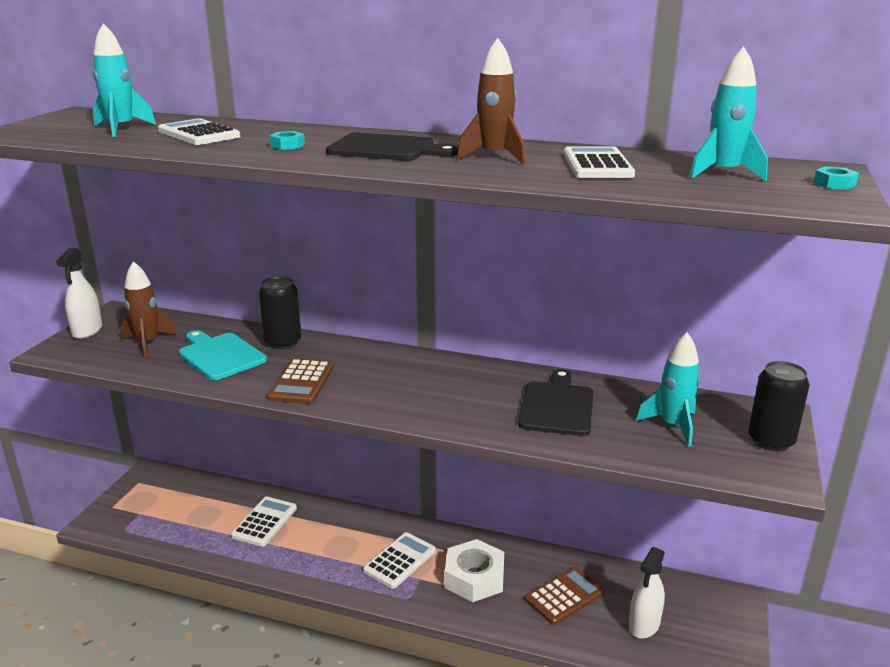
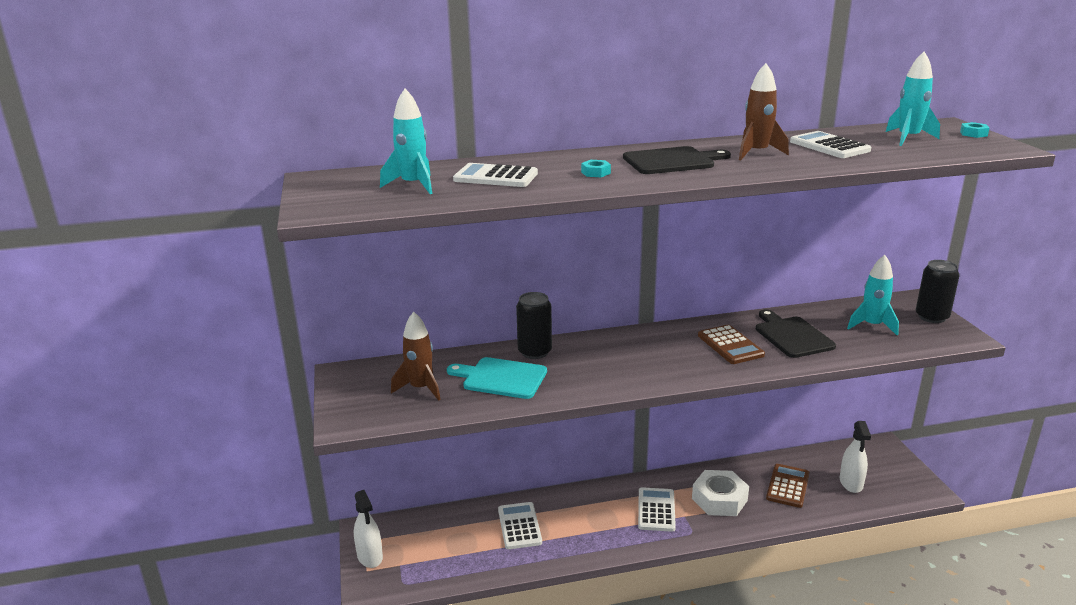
camera: 30 degrees left, 0 degrees up
white spray bottle [56,248,102,339] -> white spray bottle moved to [354,490,383,568]
brown calculator [267,358,334,404] -> brown calculator moved to [698,325,765,364]

